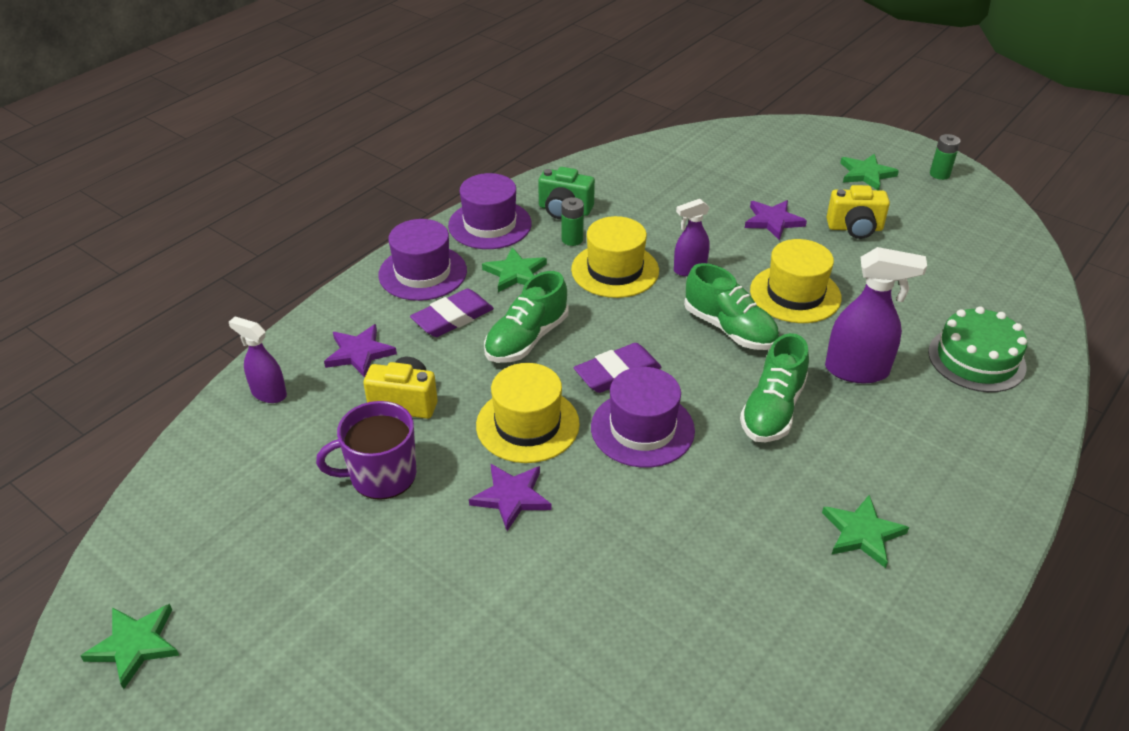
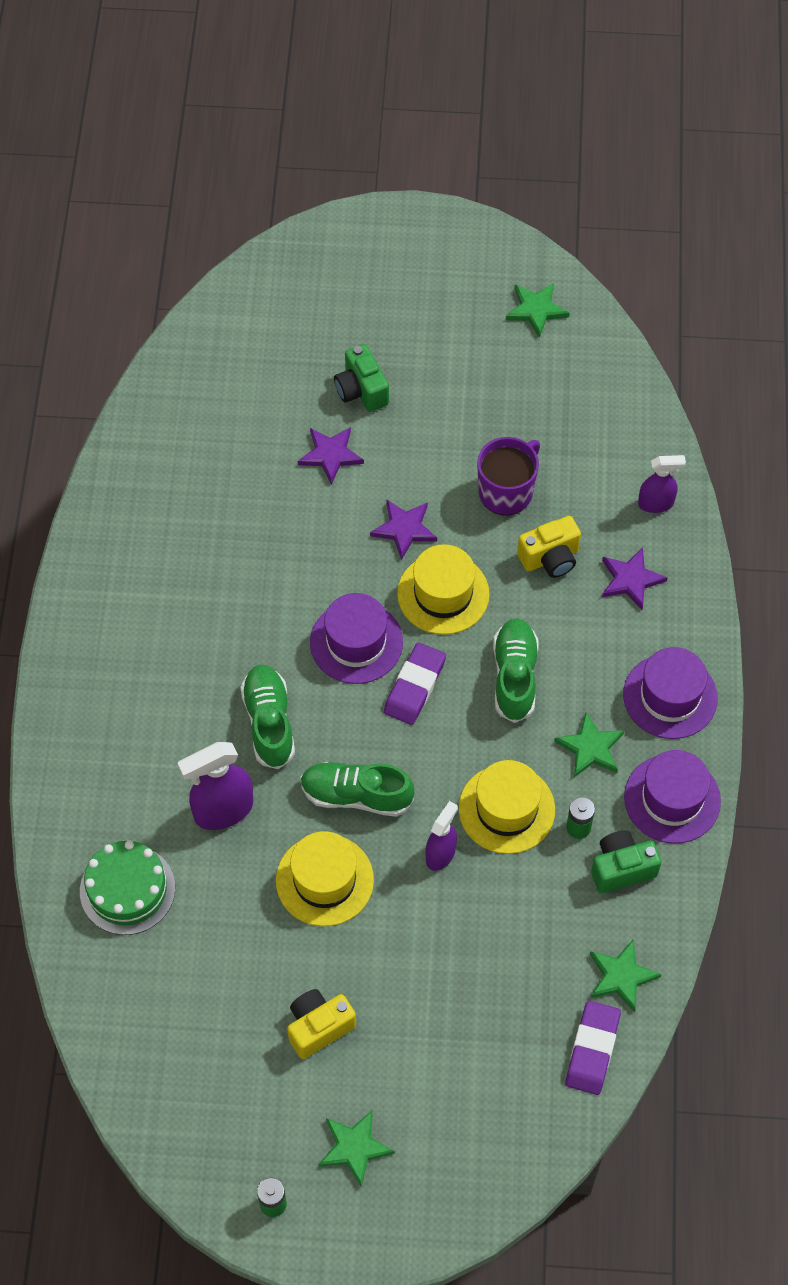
camera: 145 degrees right, 20 degrees up
purple eraser [410,289,494,337] -> purple eraser moved to [565,1001,621,1095]
purple star [745,200,807,240] -> purple star moved to [298,427,364,484]
green star [822,495,909,568] -> green star moved to [590,939,661,1012]
none -> green camera [334,344,389,412]

